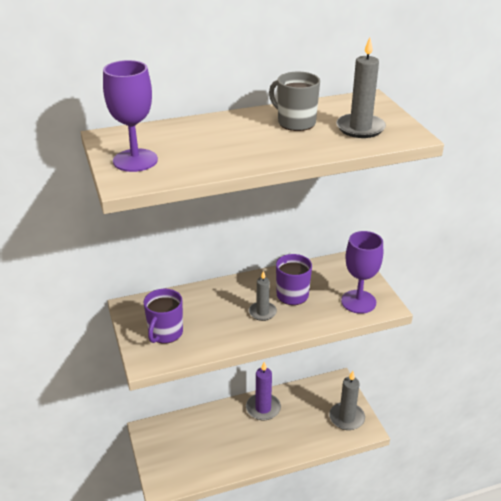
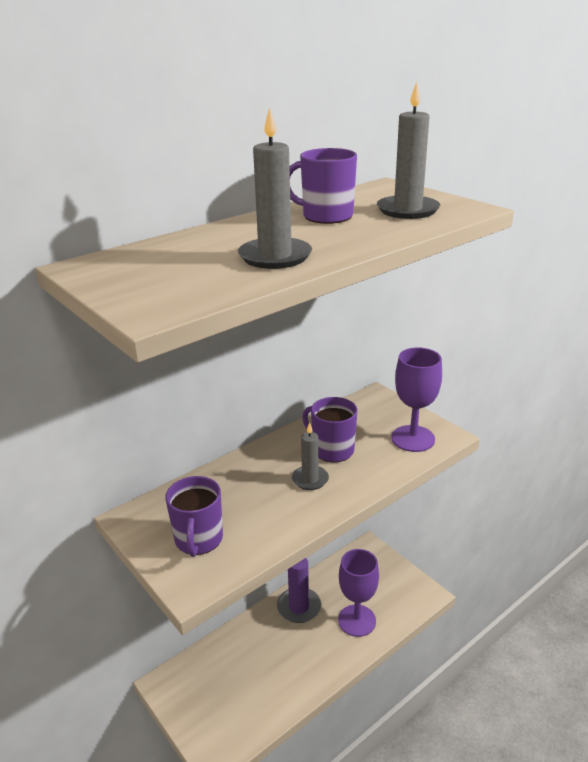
camera: 20 degrees left, 5 degrees down
purple goblet [103,60,158,172] -> purple goblet moved to [338,549,379,637]
grey mug [269,72,320,131] -> purple mug [289,148,357,224]
grey candle [329,371,365,430] -> grey candle moved to [238,107,312,269]

